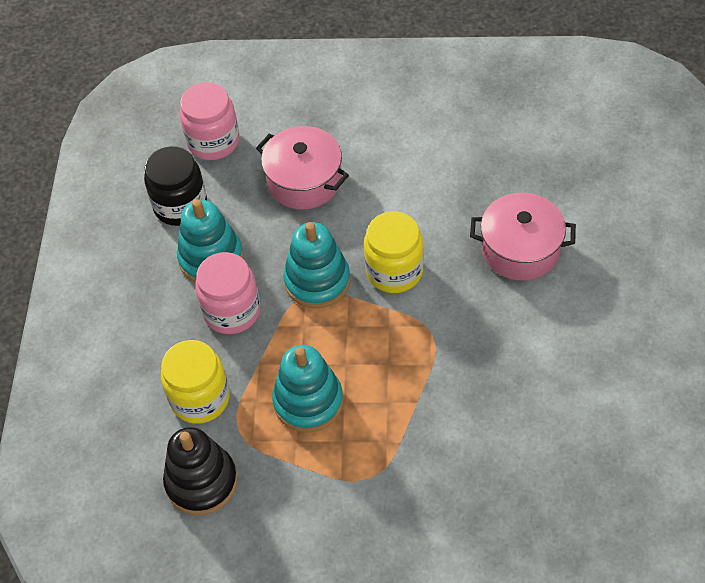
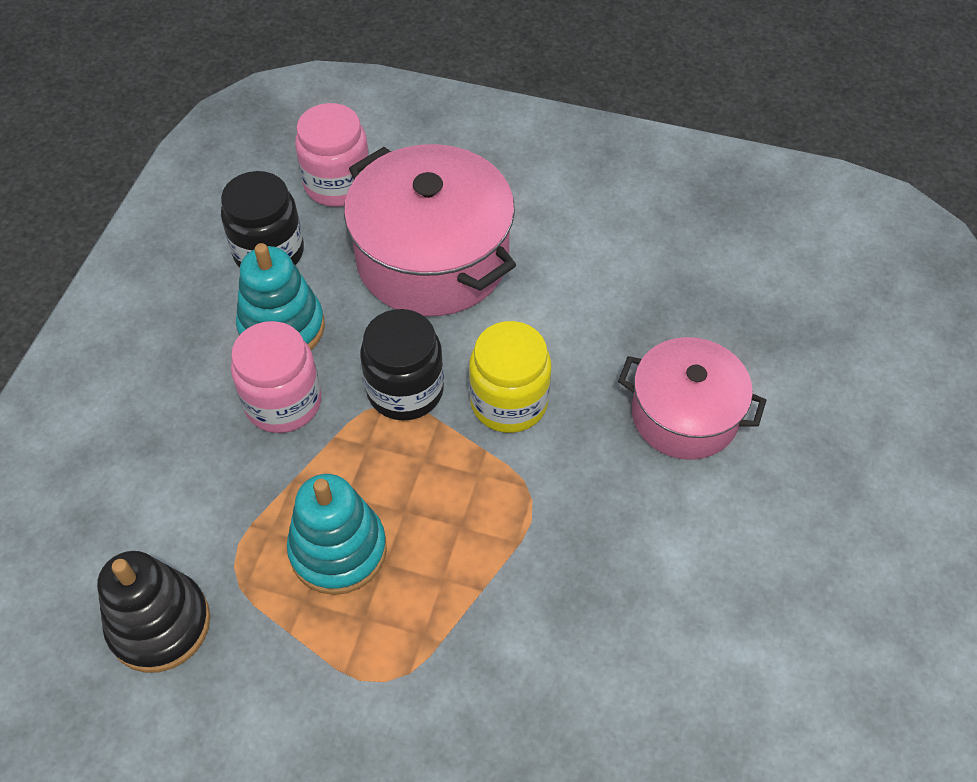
camera: 10 degrees right, 0 degrees up
yellow jar [161,340,230,424] -> none
pink pot [256,126,349,210] -> pink pot [344,144,516,316], size x1.56
turquoise stacking toy [283,222,350,308] -> black jar [360,309,444,421]

